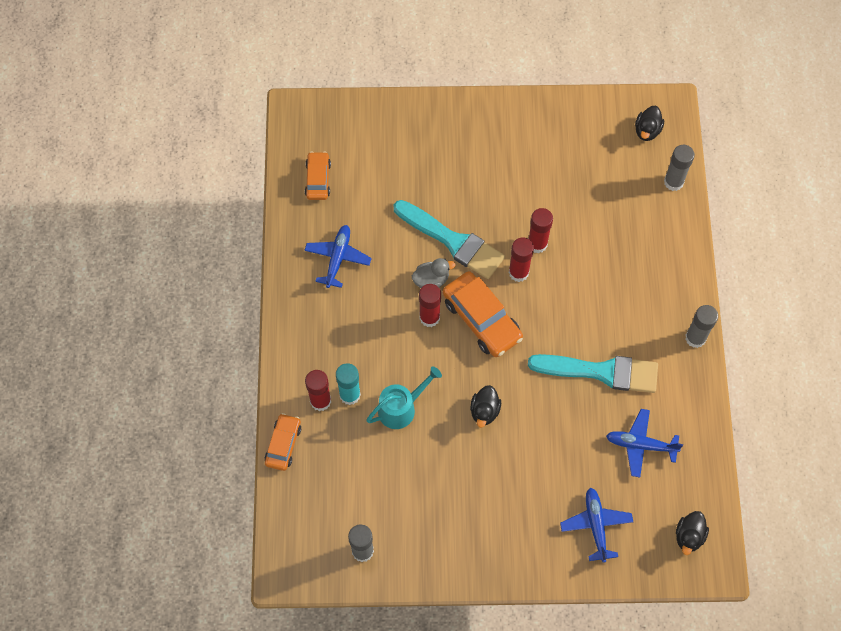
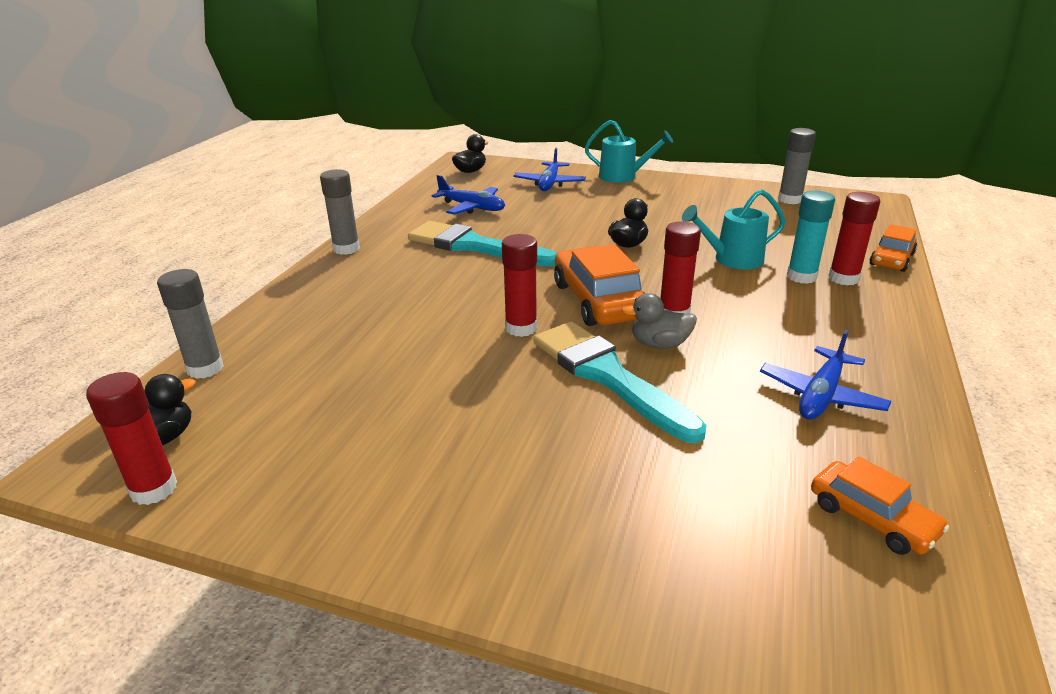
camera: 160 degrees left, 35 degrees down
orange car [305,152,331,200] -> orange car turned 60 degrees counterclockwise [811,457,949,555]
red glue stick [528,208,553,253] -> red glue stick moved to [86,372,177,505]
none -> turquoise watering can [585,120,673,183]

